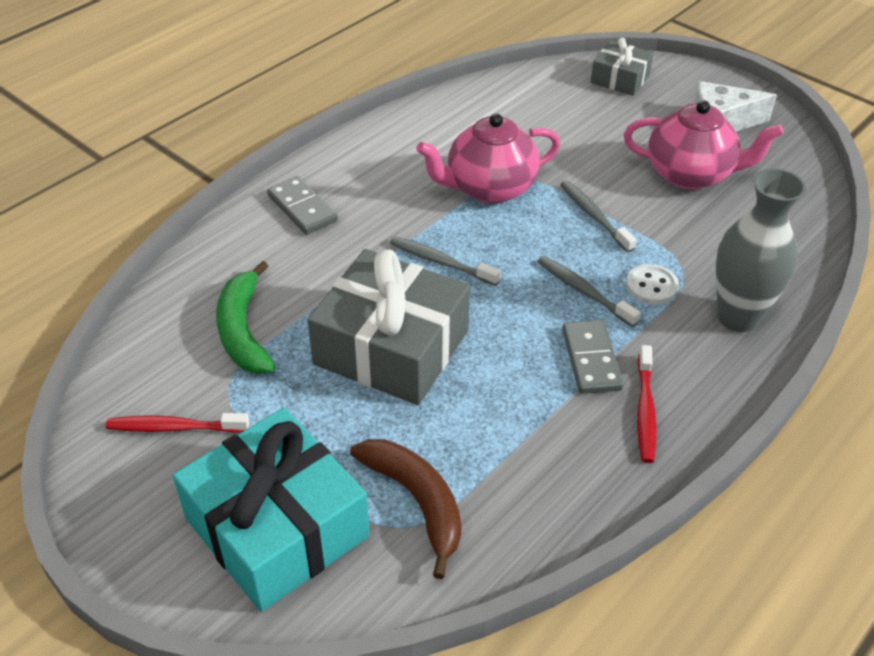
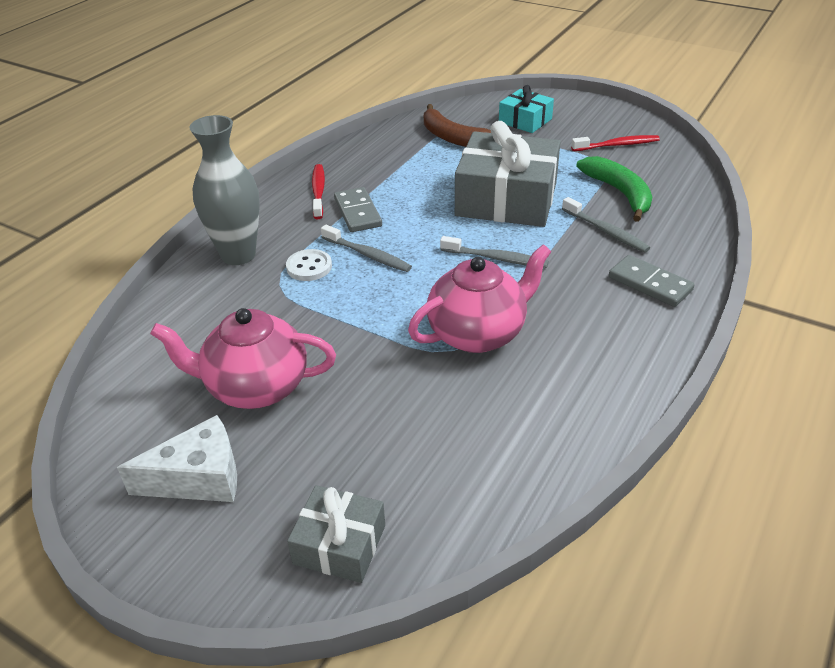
camera: 170 degrees right, 5 degrees down
turquoise gift [173,408,370,612] -> turquoise gift [499,85,554,133], size x0.52
grey toothbrush [560,181,637,253] -> grey toothbrush moved to [562,197,650,253]

